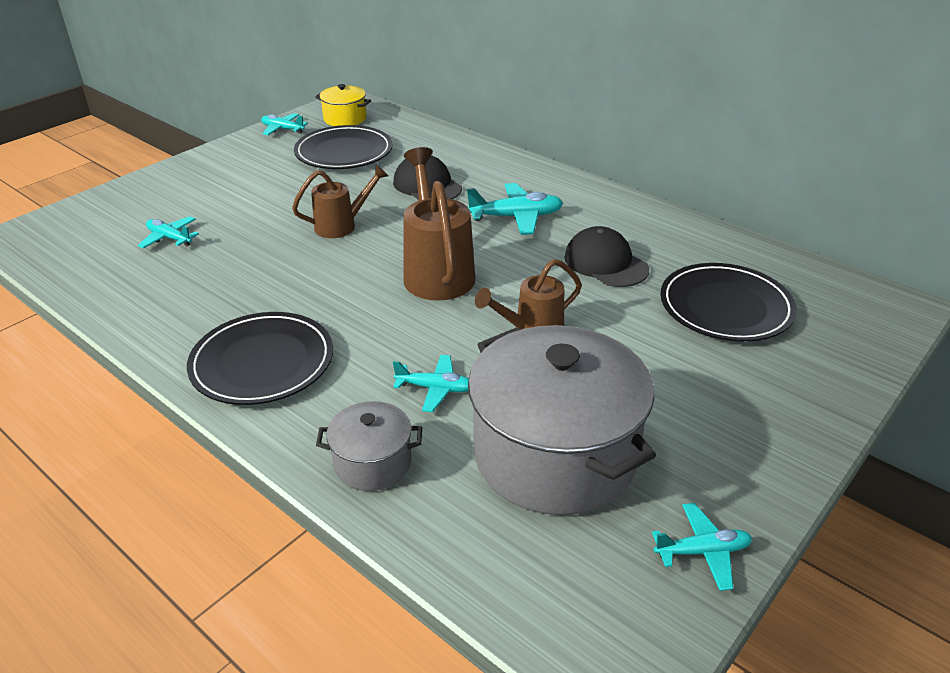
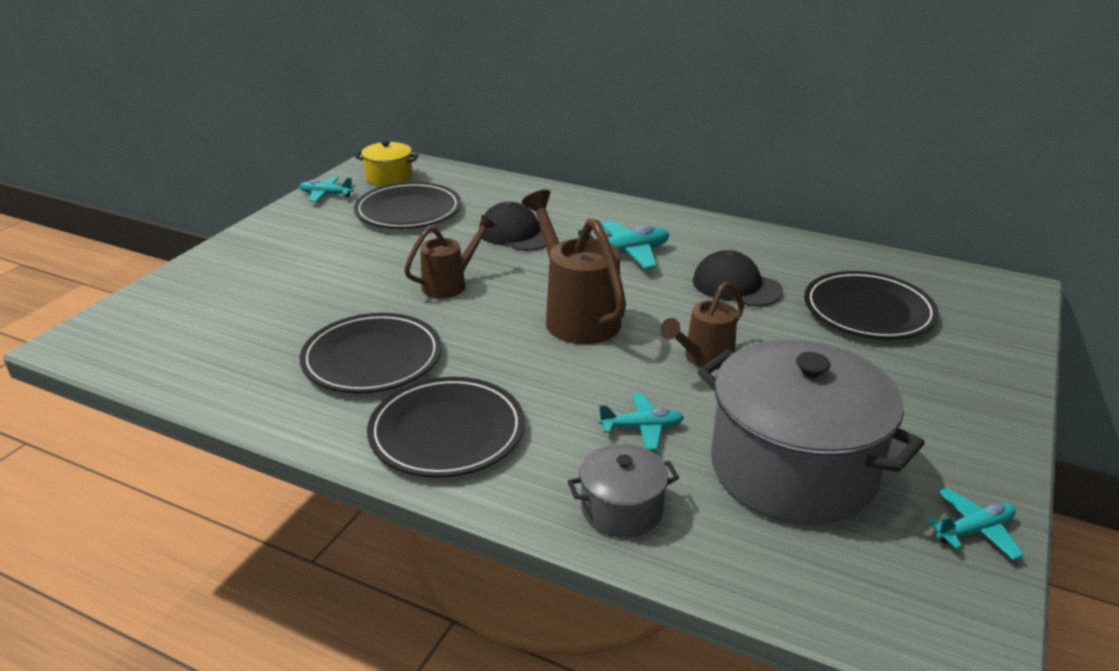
camera: 15 degrees left, 5 degrees down
turquoise plane [138,216,199,249] -> none
none -> black plate [300,313,442,393]

